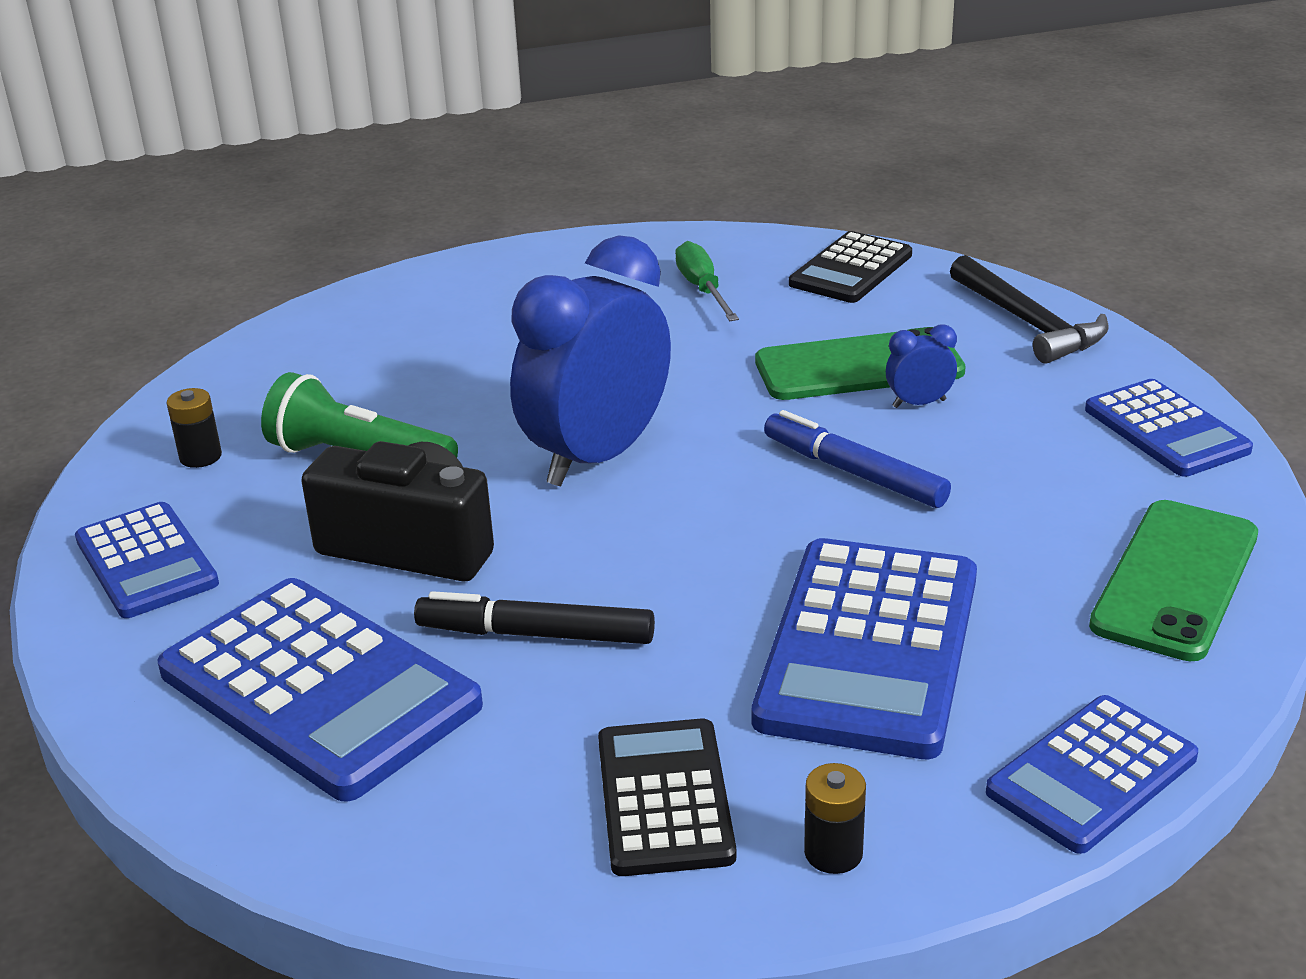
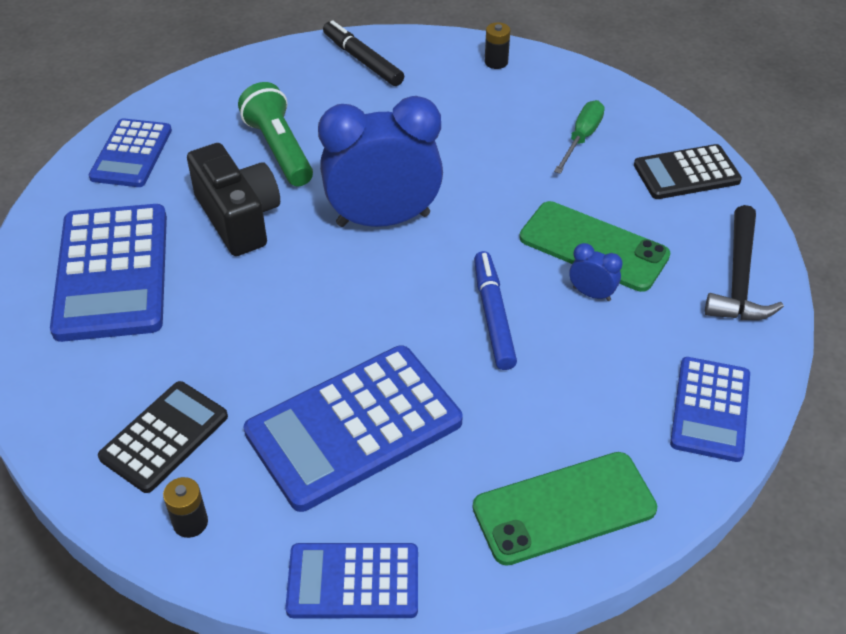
camera: 40 degrees right, 15 degrees up
black battery [167,388,222,468] -> black battery moved to [485,22,510,69]
black marker [414,591,655,644] -> black marker moved to [323,20,404,86]

